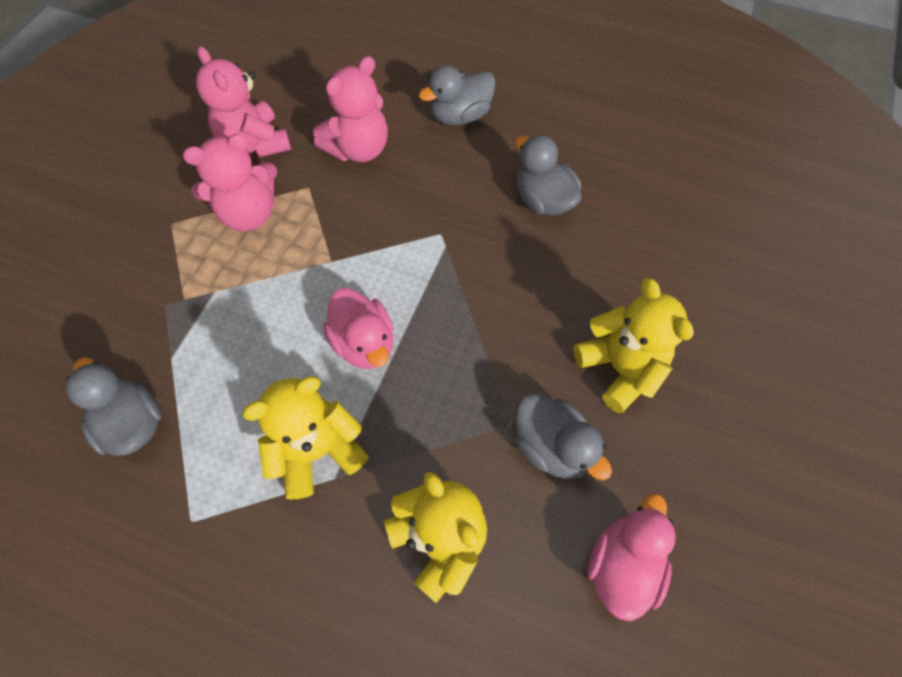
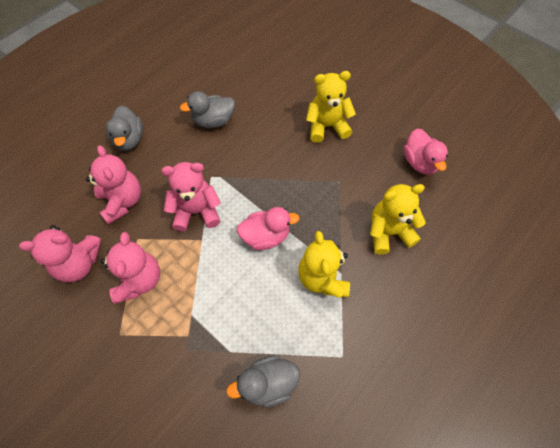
camera: 70 degrees left, 0 degrees up
grey duck [514,394,612,480] -> none
pink duck [587,493,676,621] -> pink duck turned 150 degrees counterclockwise [403,128,448,175]
none -> pink teddy bear [161,162,221,231]

